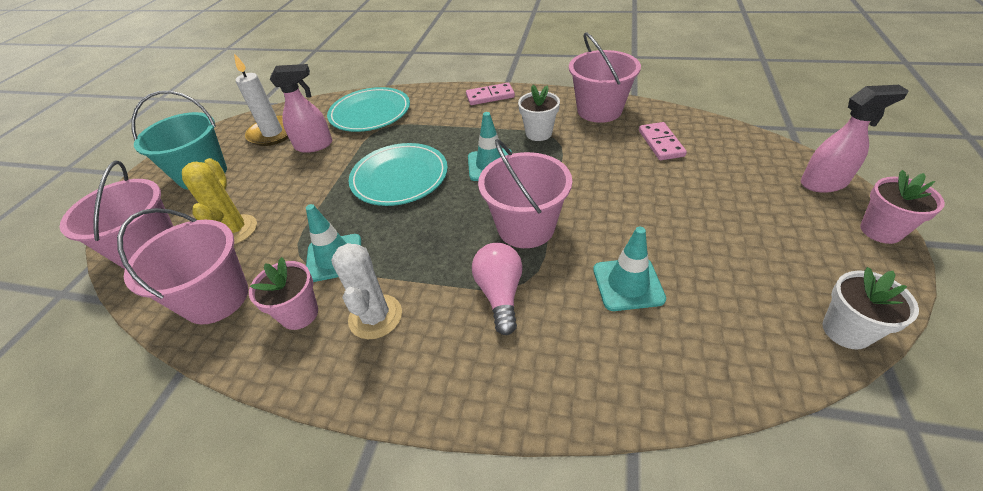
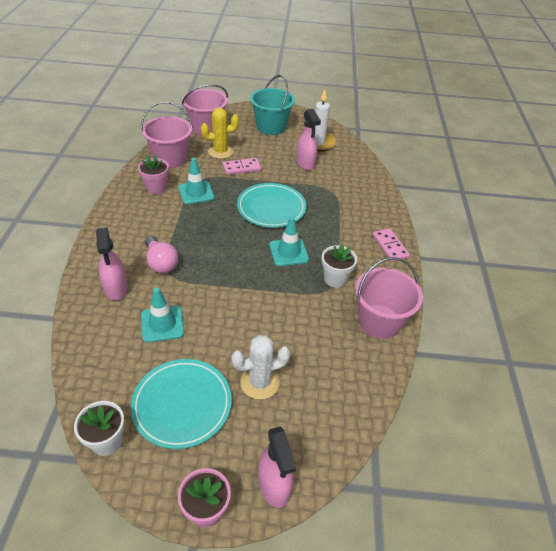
camera: 75 degrees right, 0 degrees up
turquoise plate [327,87,410,132] -> turquoise plate moved to [131,359,232,449]
white cactus [331,243,402,339] -> white cactus moved to [231,335,291,400]
pink light bulb [472,243,523,335] -> pink light bulb turned 75 degrees clockwise [145,236,178,274]
pink bucket [478,139,572,248] -> none
pink domino [639,122,687,160] -> pink domino moved to [223,158,261,175]
none -> pink spray bottle [96,228,128,300]

